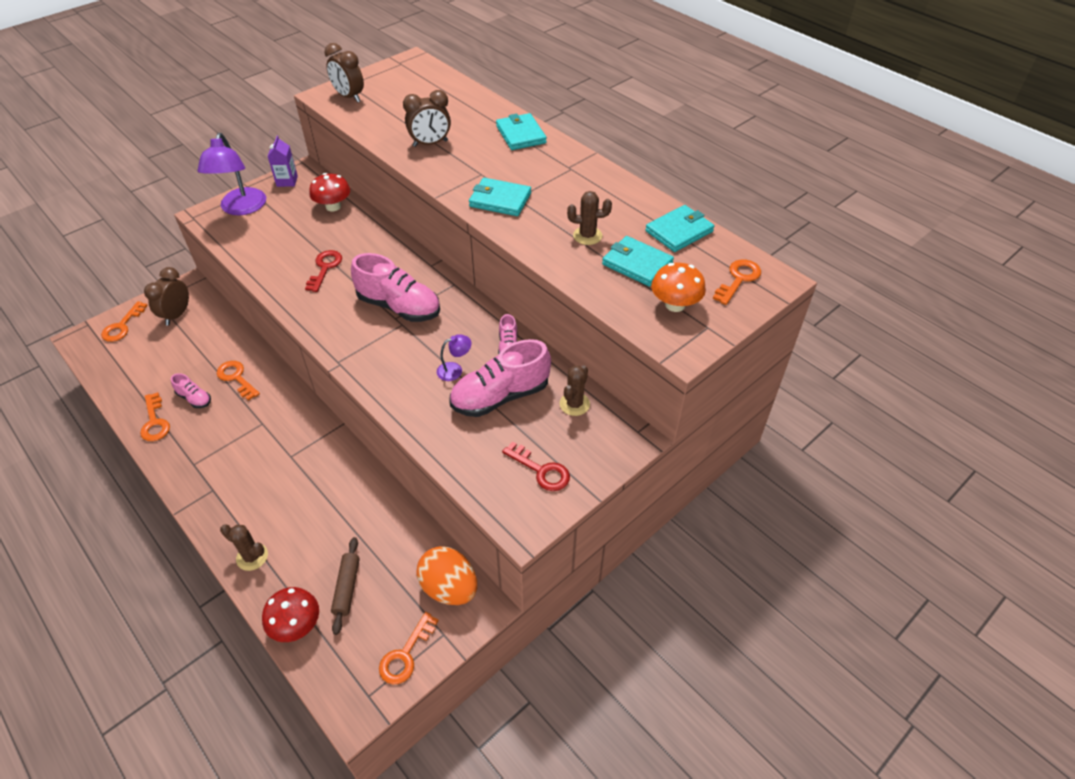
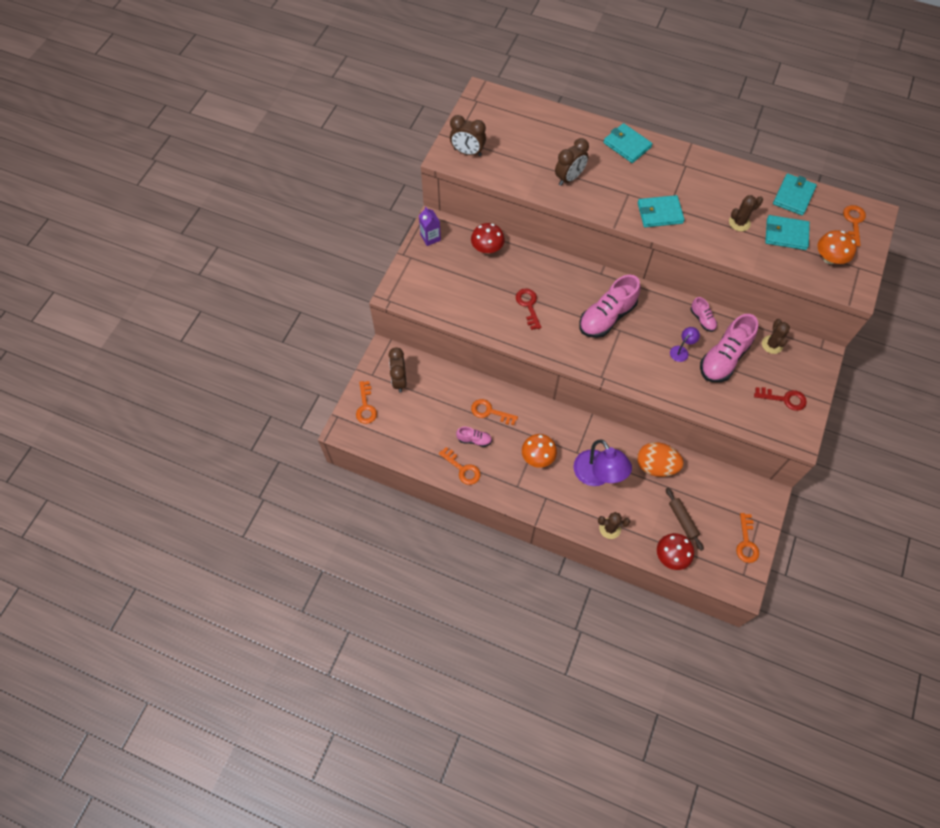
camera: 25 degrees left, 15 degrees up
purple lamp [198,133,266,215] -> purple lamp moved to [574,439,632,486]
pink shoe [351,253,440,322] -> pink shoe turned 135 degrees clockwise [579,275,641,338]
orange egg [416,546,477,605] -> orange egg moved to [637,442,684,477]
none -> orange mushroom [522,434,557,468]

